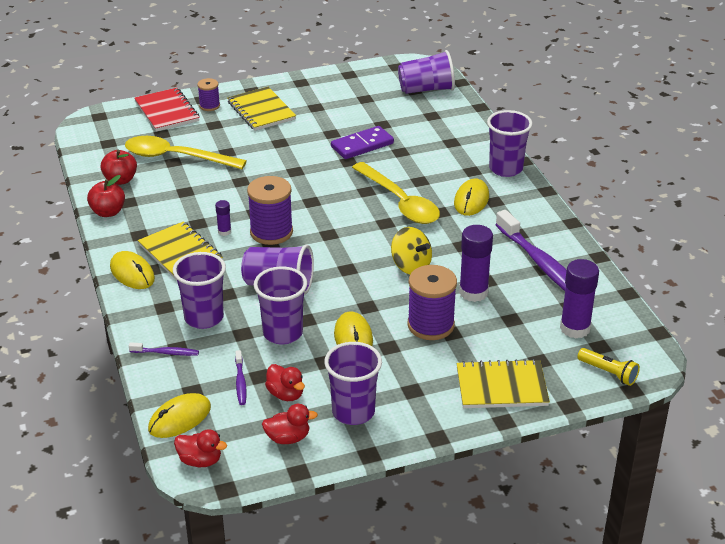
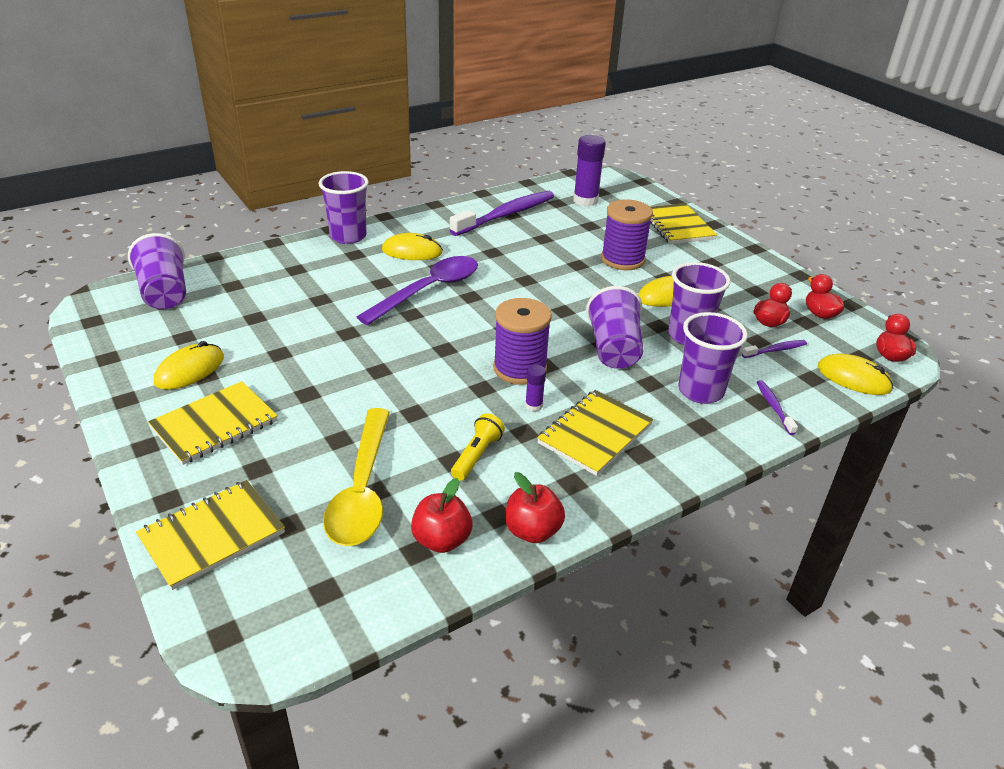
camera: 105 degrees left, 0 degrees up
yellow mouse [110,251,155,289] -> yellow mouse moved to [154,341,224,390]
red notebook [134,88,199,132] -> yellow notebook [136,480,285,590]
purple spool [197,78,220,111] -> none
purple cup [324,342,382,425] -> none
purple domino [331,126,394,159] -> none
yellow spoon [352,162,440,224] -> purple spoon [357,256,478,325]
yellow spinning top [391,227,432,275] -> none
purple glue stick [459,225,493,302] -> none
yellow flashlight [577,348,640,386] -> yellow flashlight moved to [451,413,505,481]

